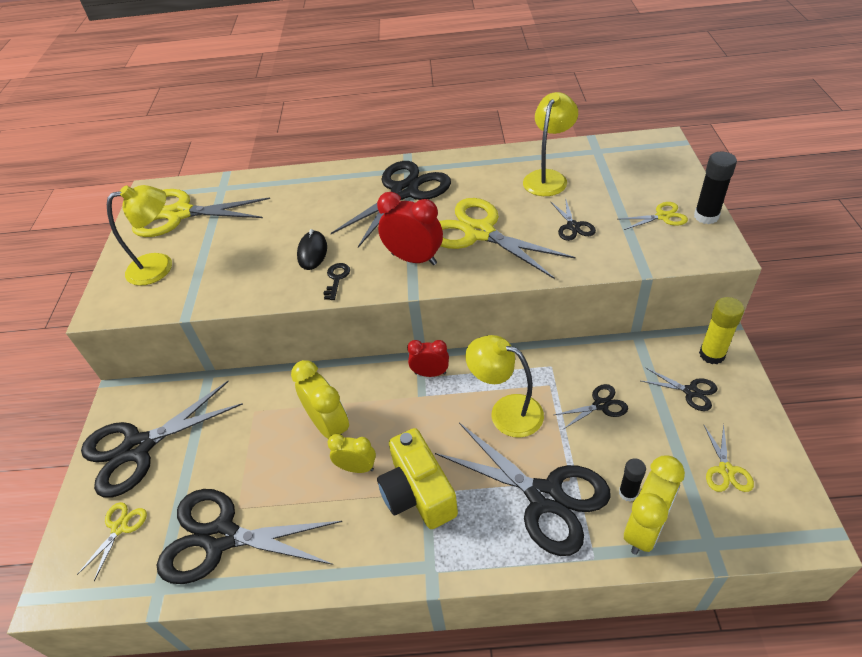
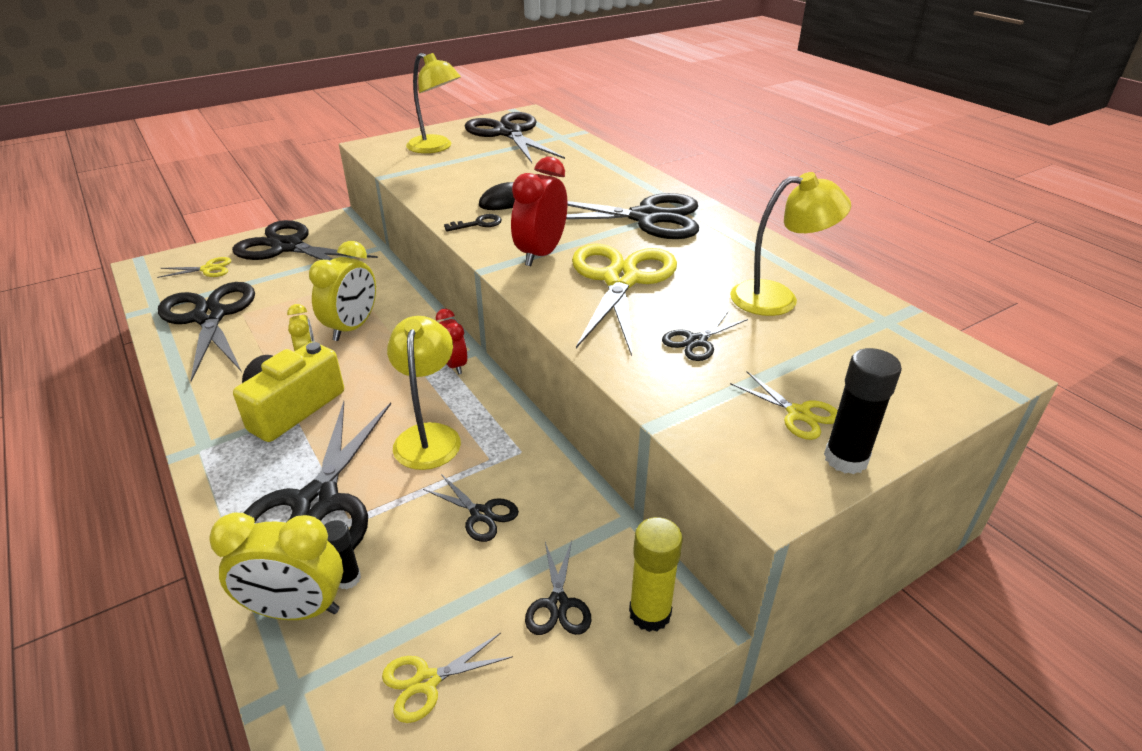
camera: 55 degrees right, 10 degrees down
yellow scissors [132,189,270,237] -> black scissors [465,112,565,163]
red clock [377,192,443,265] -> red clock turned 150 degrees counterclockwise [511,157,568,266]

